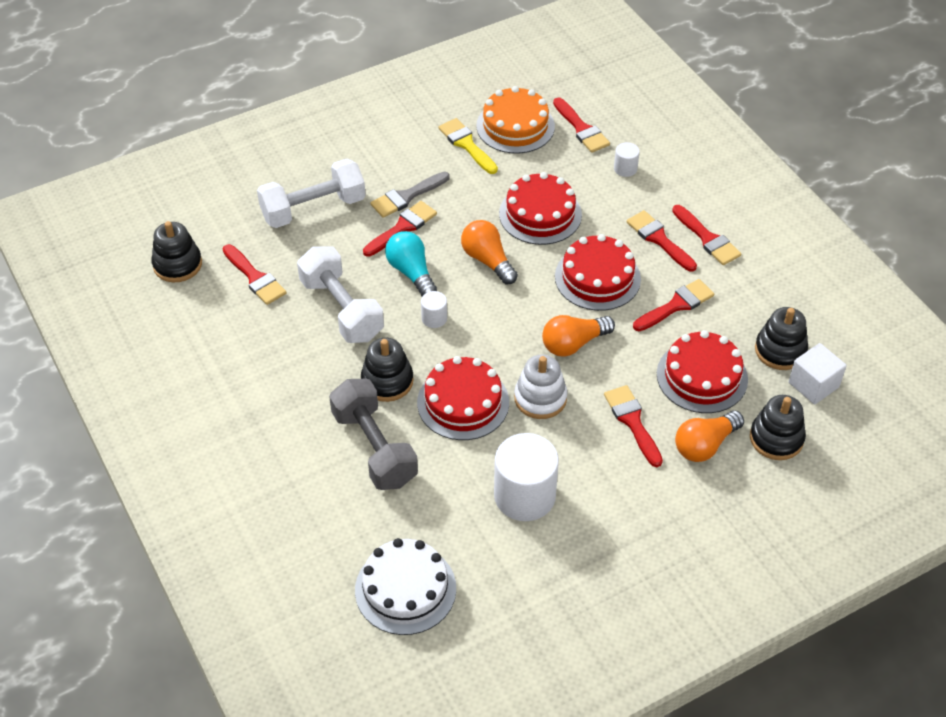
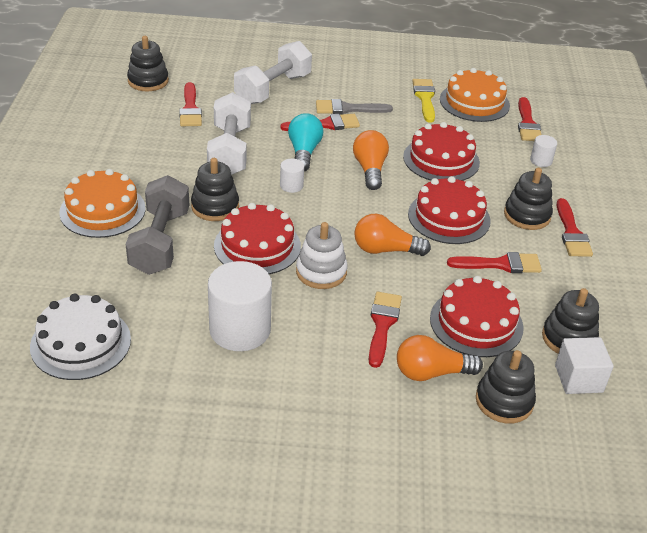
camera: 30 degrees right, 10 degrees down
white dumbbell [257,159,366,228] -> white dumbbell turned 60 degrees counterclockwise [234,41,312,104]
red brush [627,210,697,272] -> black stacking toy [504,168,553,230]
none -> orange cake [59,169,146,238]

